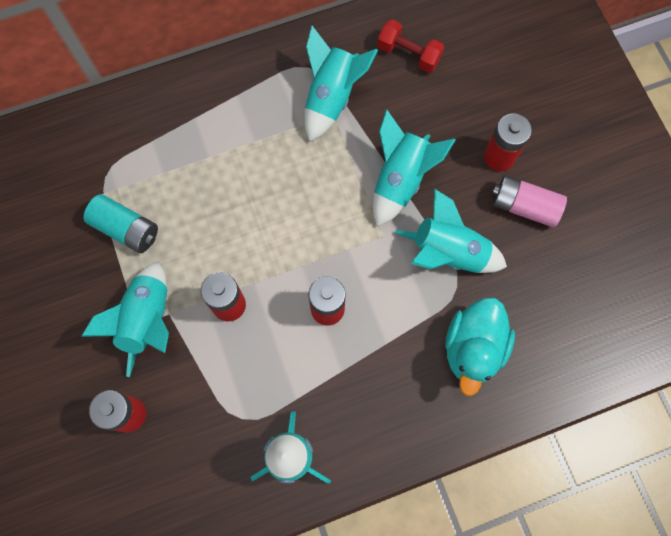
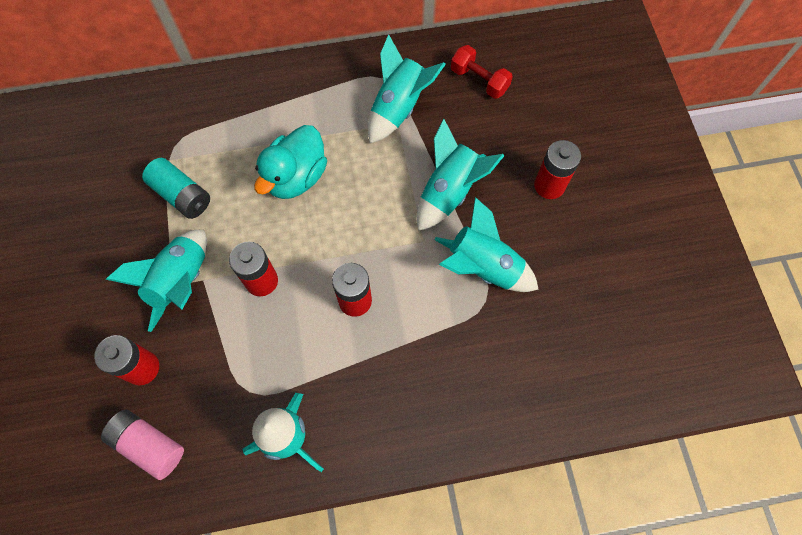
camera: 10 degrees right, 5 degrees down
turquoise duck [445,298,515,396] -> turquoise duck moved to [254,125,327,199]
pink battery [492,175,567,228] -> pink battery moved to [101,409,184,480]

